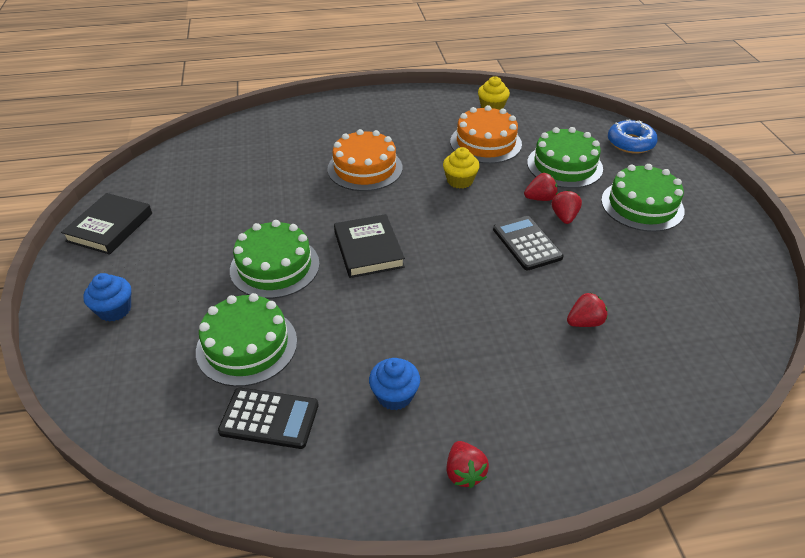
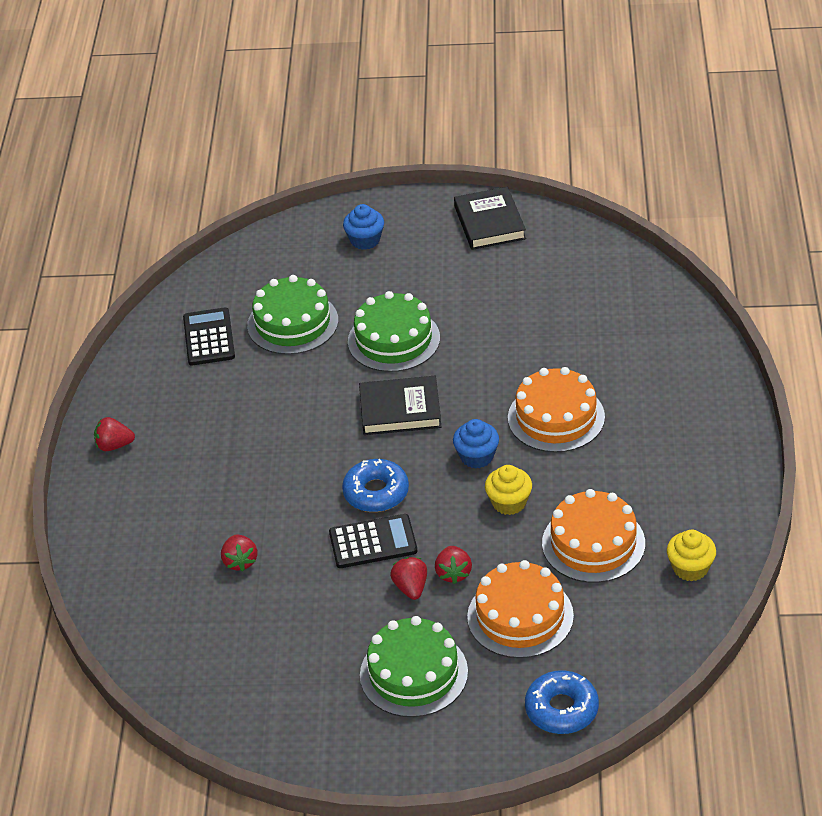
camera: 105 degrees right, 0 degrees up
black book [61,193,152,255] -> black book turned 45 degrees clockwise [454,187,526,250]
black calculator [218,387,319,449] -> black calculator turned 150 degrees clockwise [183,307,235,365]
blue cupcake [369,358,420,410] -> blue cupcake moved to [453,419,499,468]
green cake [527,127,603,188] -> orange cake [467,560,574,658]
red strawberry [552,190,582,224] -> red strawberry turned 120 degrees counterclockwise [390,557,427,600]
none -> blue donut [342,459,409,512]

